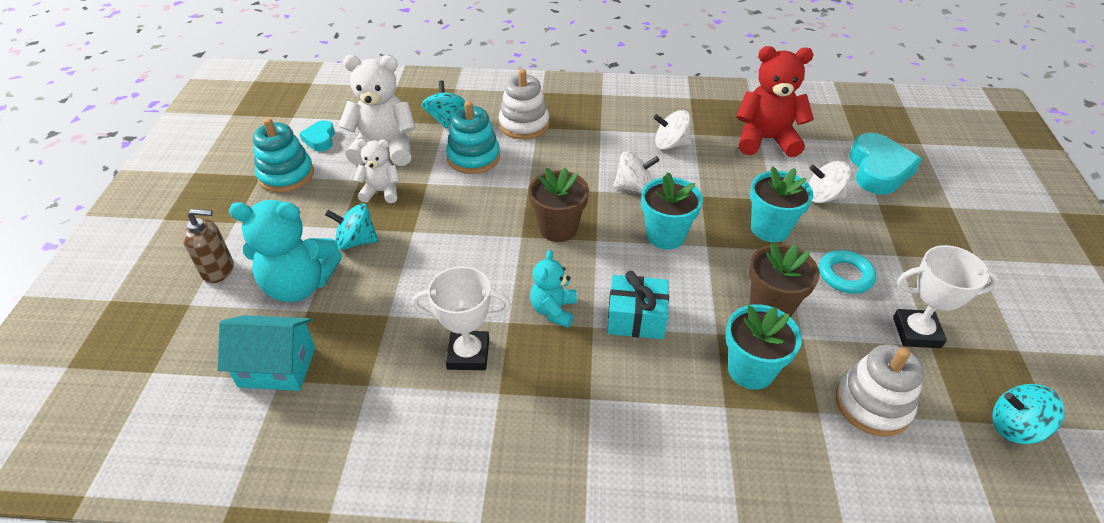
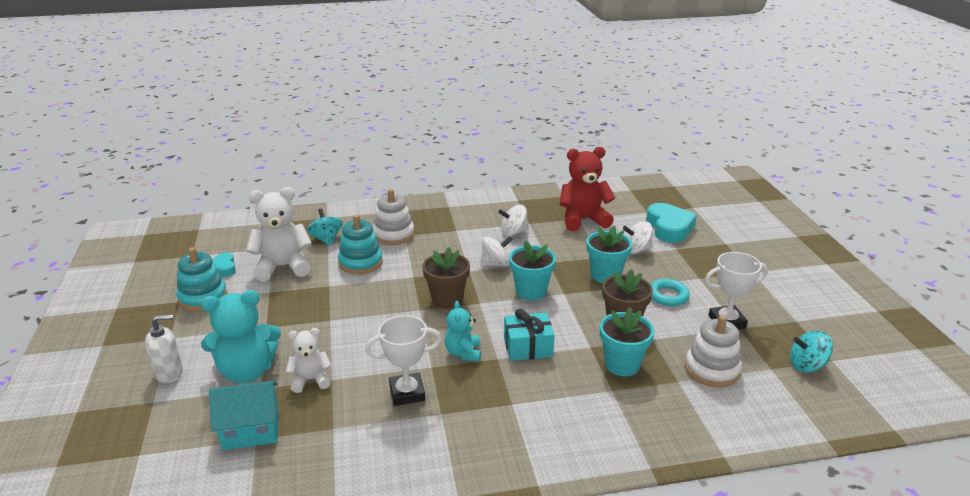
camera: 15 degrees left, 15 degrees down
brown soap dispenser [183,209,234,283] -> white soap dispenser [145,315,183,384]
turquoise spinning top [325,203,378,250] -> none
white teddy bear [354,139,400,203] -> white teddy bear moved to [286,328,332,393]

